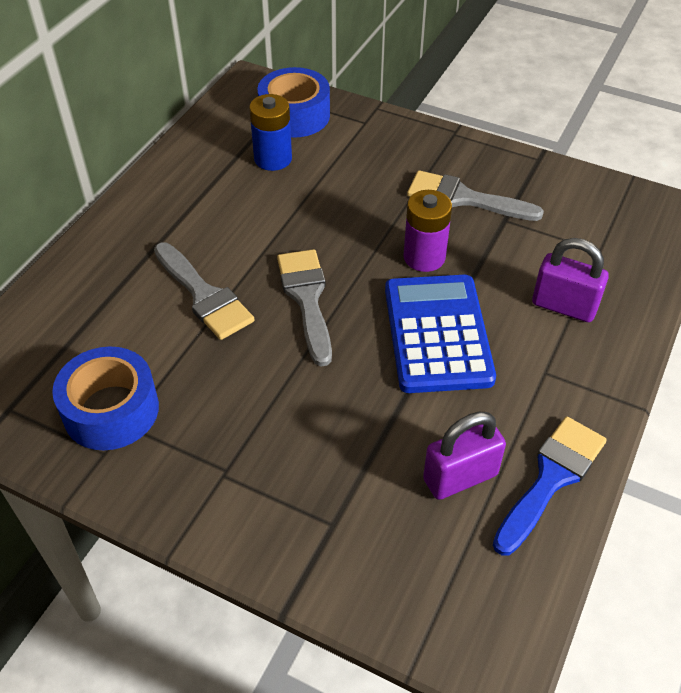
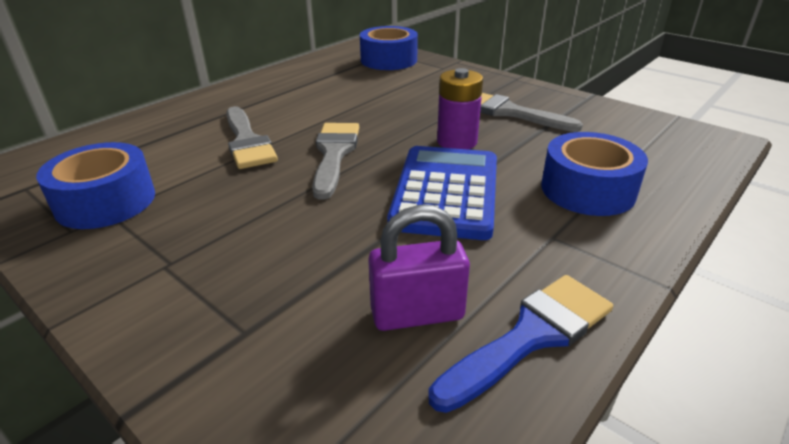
camera: 15 degrees right, 15 degrees down
blue battery [249,94,292,171] -> none
purple padlock [532,238,609,322] -> blue tape [541,132,648,216]

